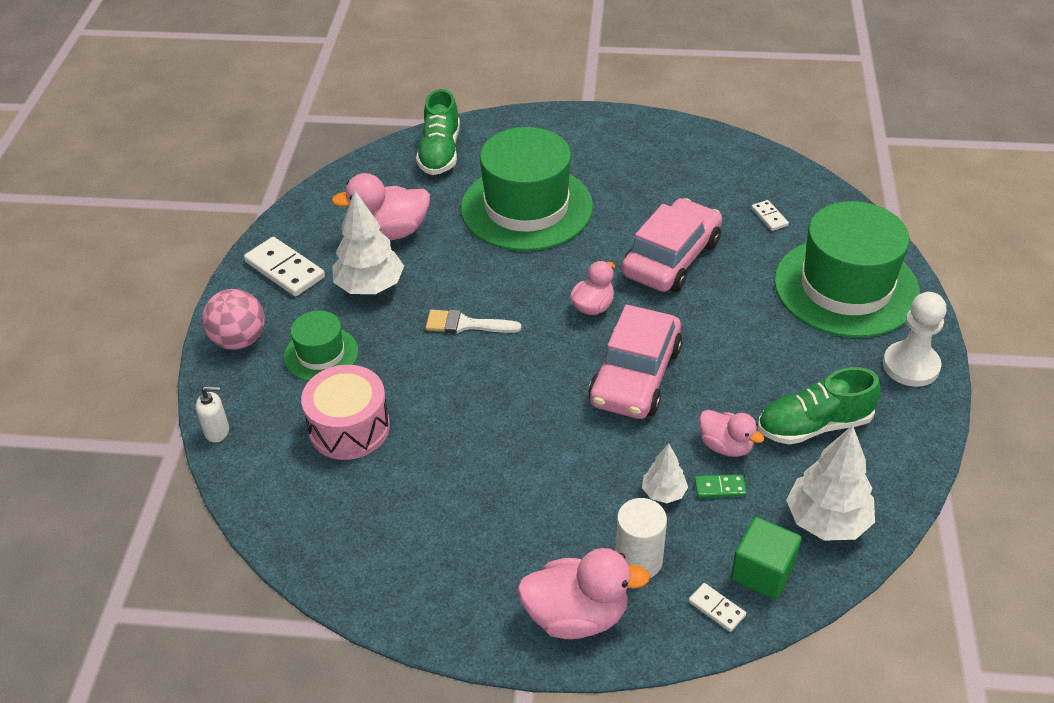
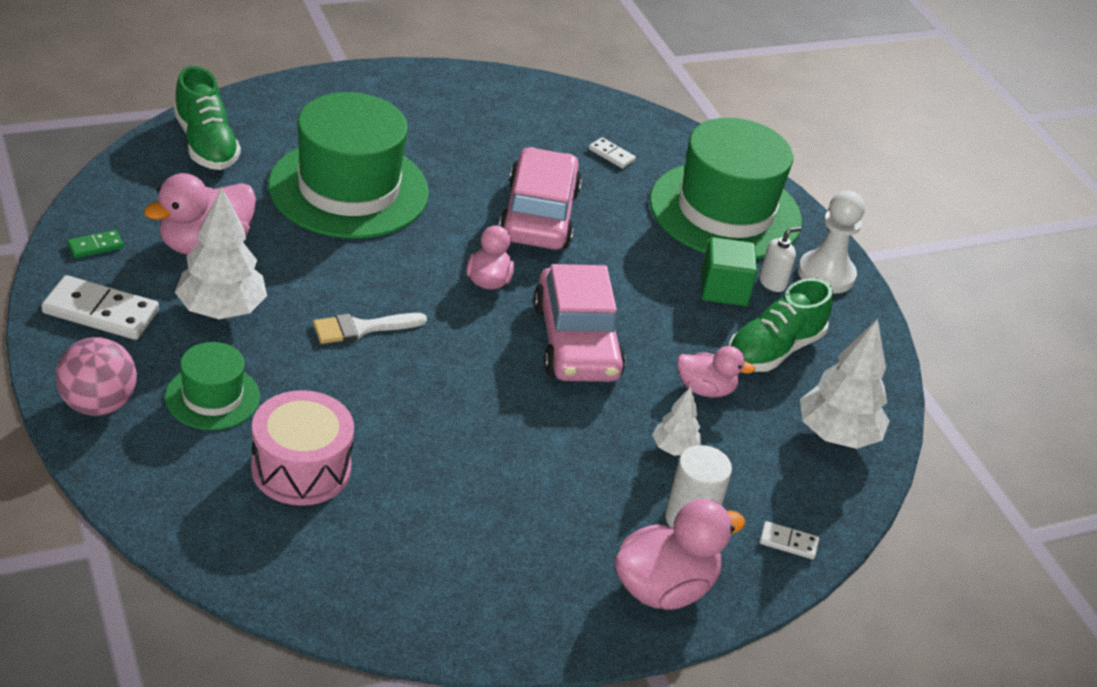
camera: 35 degrees left, 5 degrees down
white soap dispenser [196,386,229,443] -> white soap dispenser moved to [759,227,802,292]
green domino [694,474,747,498] -> green domino moved to [67,230,124,258]
green cube [731,517,801,600] -> green cube moved to [701,237,757,306]

